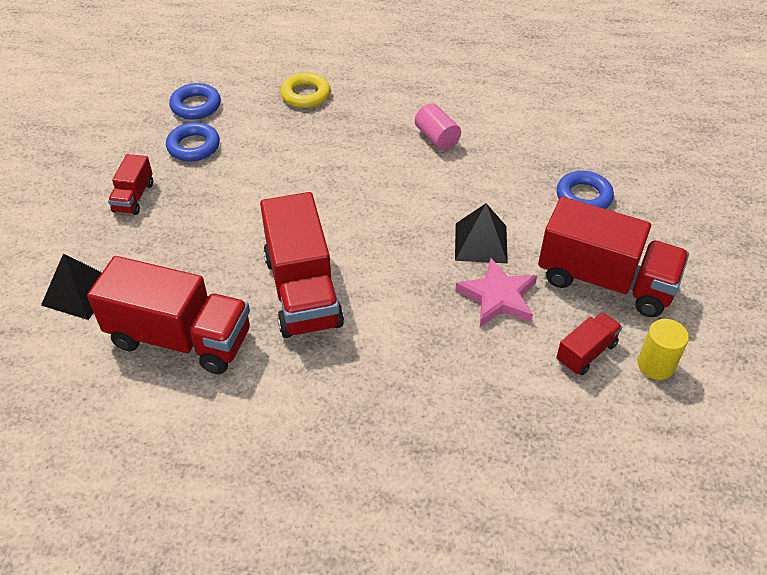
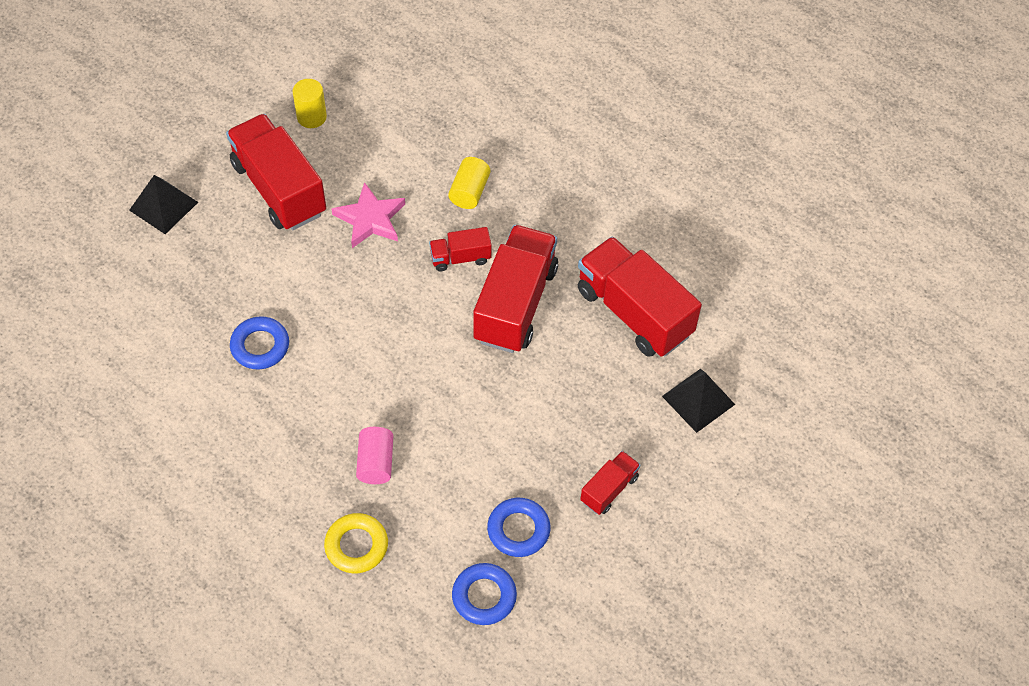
camera: 150 degrees left, 10 degrees up
pink cylinder [415,103,461,150] -> pink cylinder moved to [356,427,393,484]
black pyramid [455,203,508,263] -> black pyramid moved to [129,175,198,234]
red truck [556,312,622,375] -> red truck moved to [429,227,492,271]
blue ring [557,171,614,209] -> blue ring moved to [230,316,289,369]
none -> yellow cylinder [448,157,491,209]

